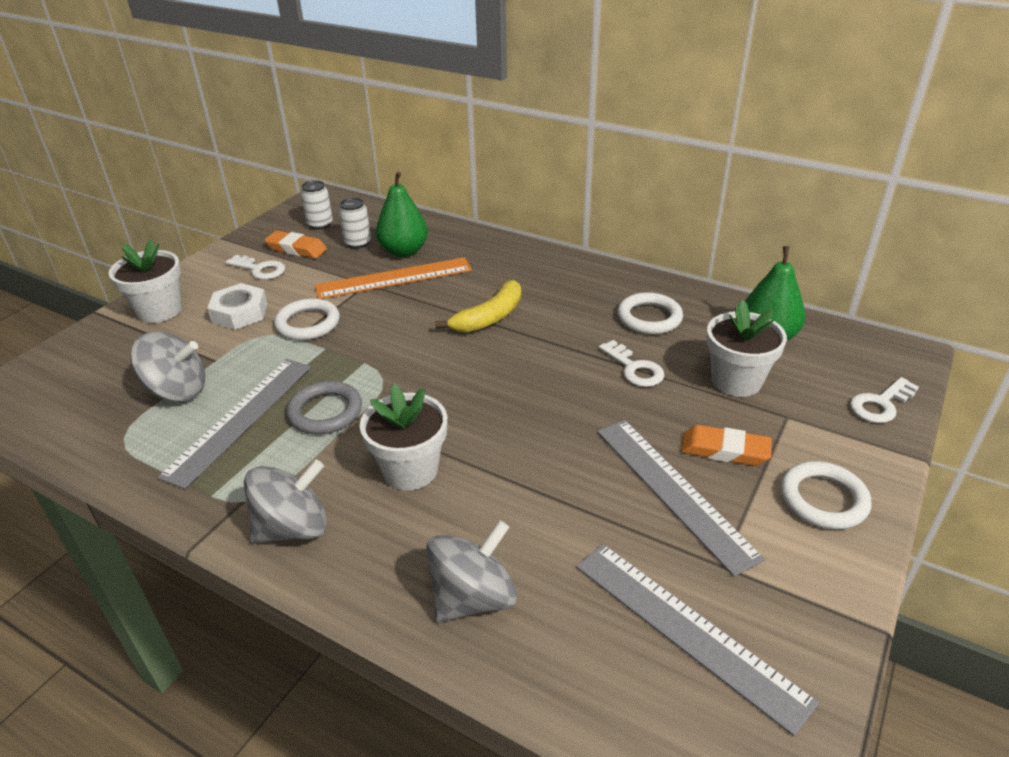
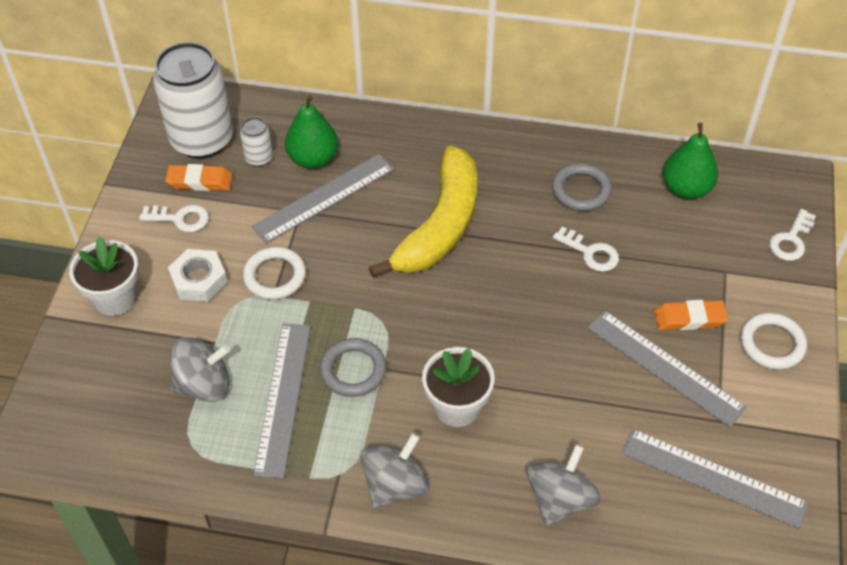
camera: 20 degrees left, 15 degrees up
white can [301,180,333,230] -> white can [153,42,233,159], size x2.30
orange ruler [315,257,472,299] -> grey ruler [251,154,394,243]
yellow banana [435,280,521,333] -> yellow banana [369,145,477,278], size x1.76
white ring [618,292,683,334] -> grey ring [552,163,612,211]
white flower pot [706,300,787,397] -> none

